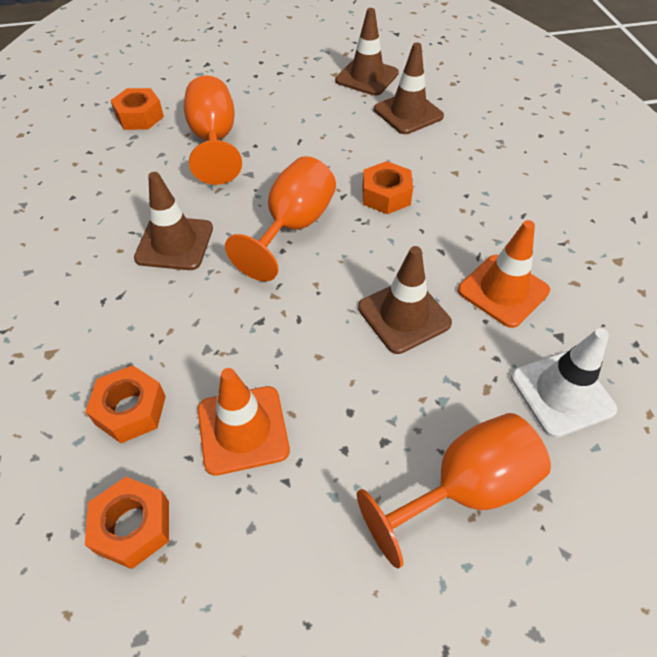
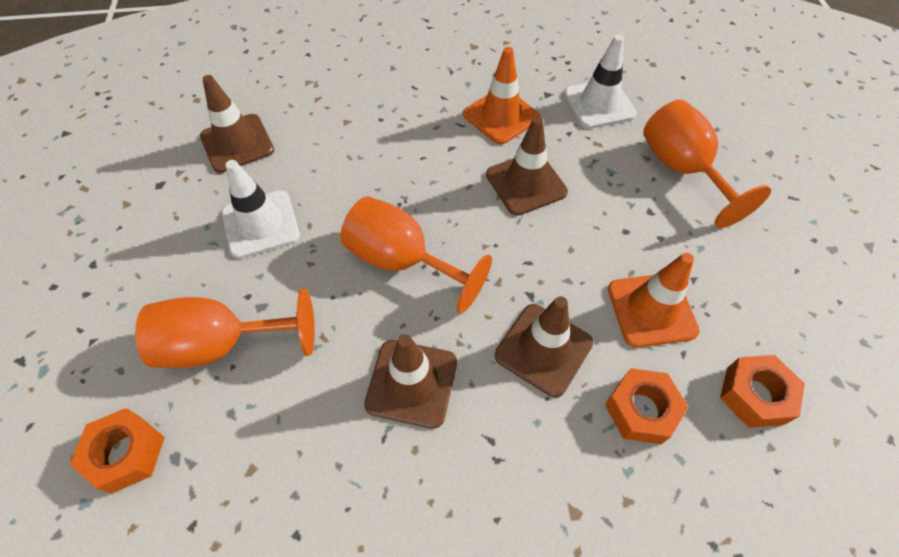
camera: 85 degrees left, 5 degrees up
brown traffic cone [335,8,399,96] -> brown traffic cone moved to [495,296,593,397]
orange nut [362,161,413,214] -> none
none -> white traffic cone [222,160,300,259]

